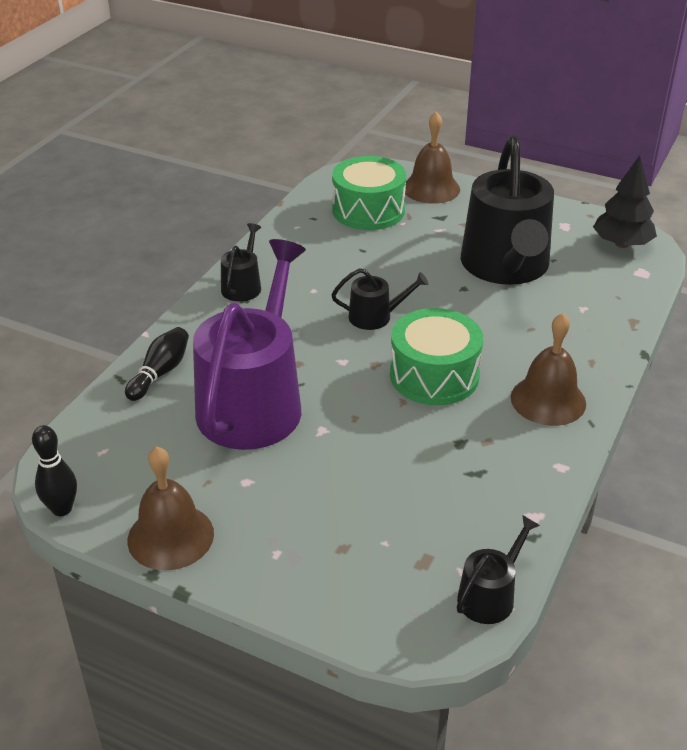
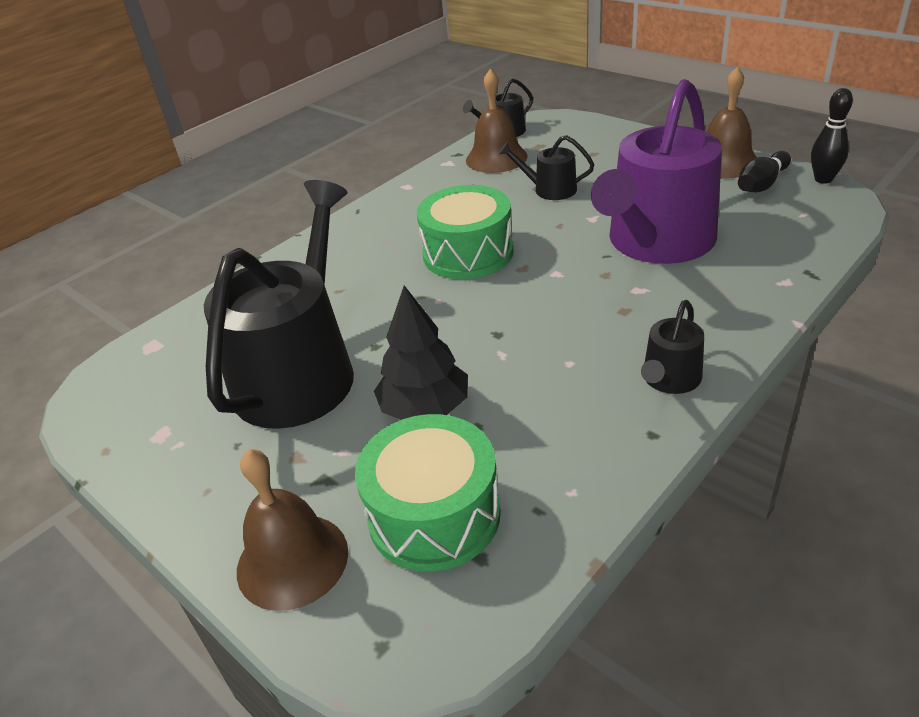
camera: 160 degrees left, 0 degrees up
black bowling pin [125,327,189,401] -> black bowling pin moved to [738,151,791,192]
black watering can [331,268,429,330] -> black watering can moved to [498,135,594,200]
brown bell [511,313,586,426] -> brown bell moved to [466,69,527,173]
black tree [593,155,657,248] -> black tree moved to [374,286,468,420]

